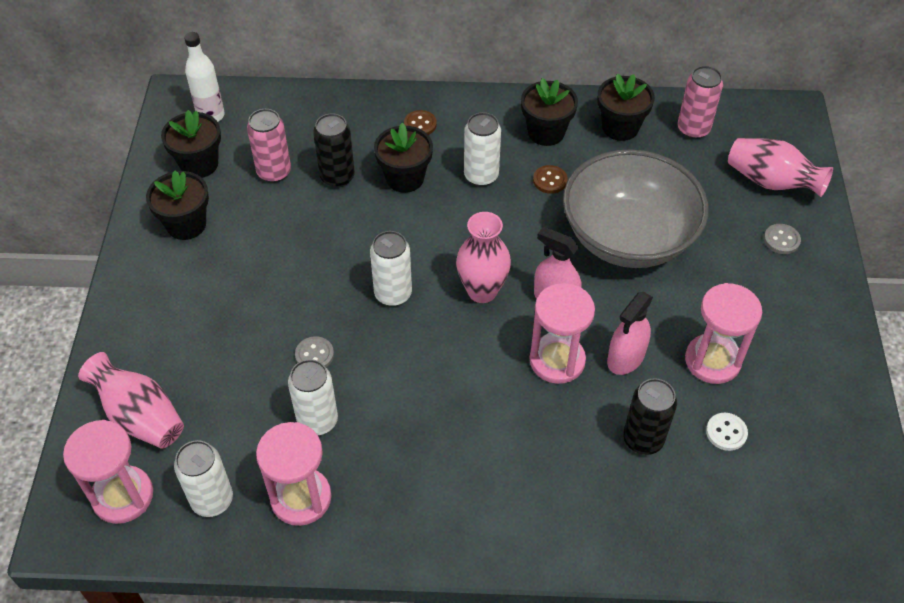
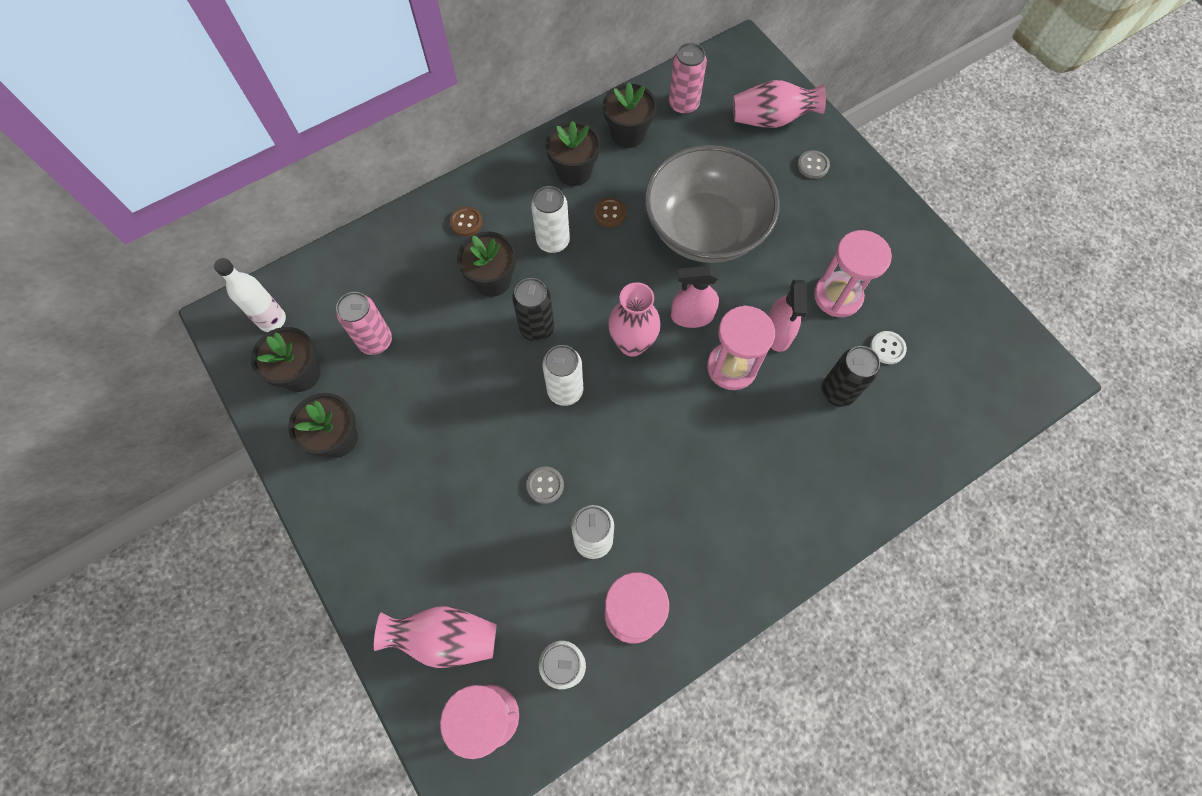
camera: 35 degrees left, 15 degrees up
black can [313,113,355,188] -> black can moved to [512,278,554,341]

